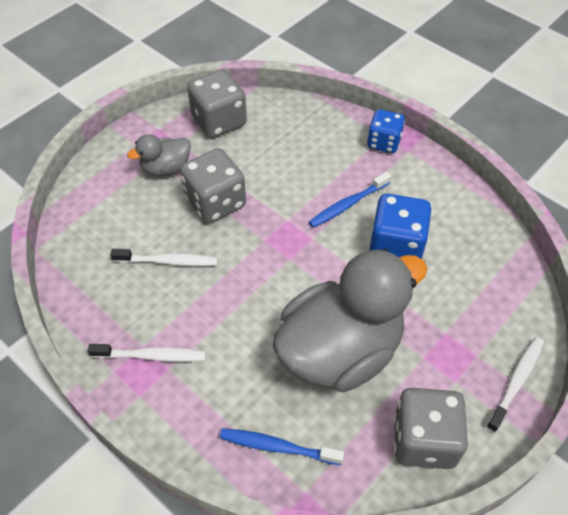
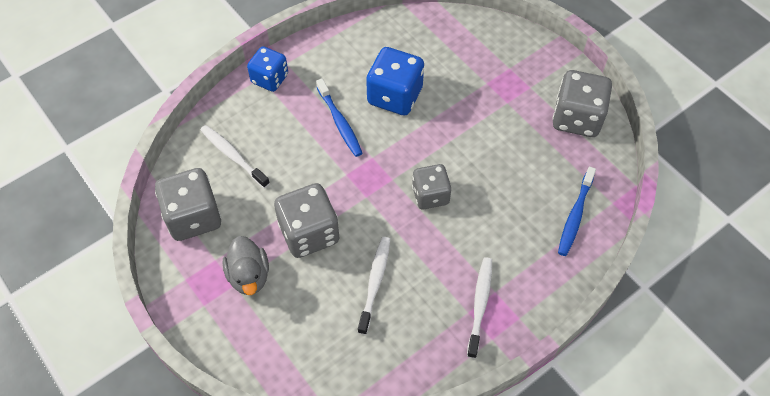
camera: 80 degrees left, 5 degrees up
grey duck [272,249,427,392] -> none
white toothbrush [486,337,544,433] -> white toothbrush moved to [200,125,270,188]
none -> grey dice [412,164,451,210]

